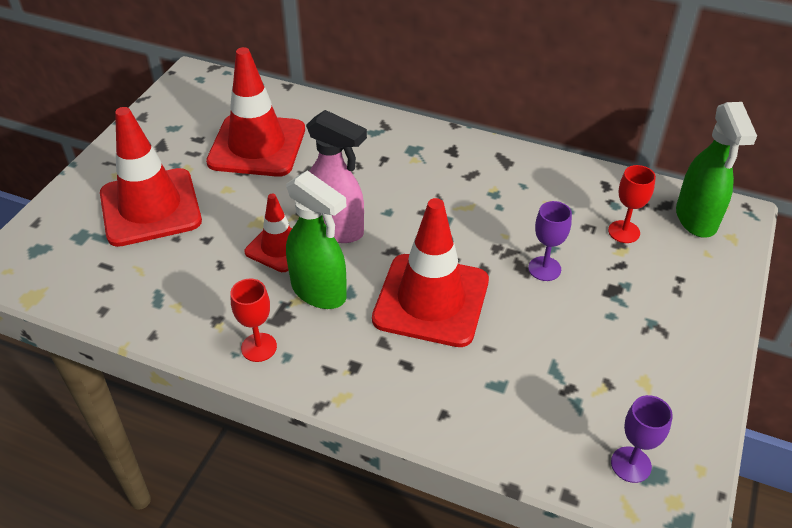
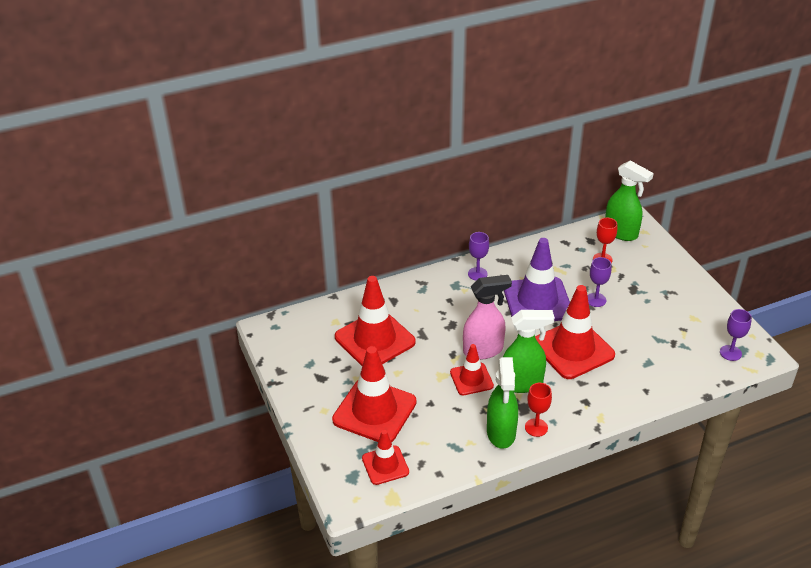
camera: 45 degrees left, 5 degrees down
none -> red traffic cone [362,430,409,485]
none -> purple goblet [468,232,489,281]
none -> green spray bottle [487,357,518,449]
none -> purple traffic cone [504,238,570,321]

